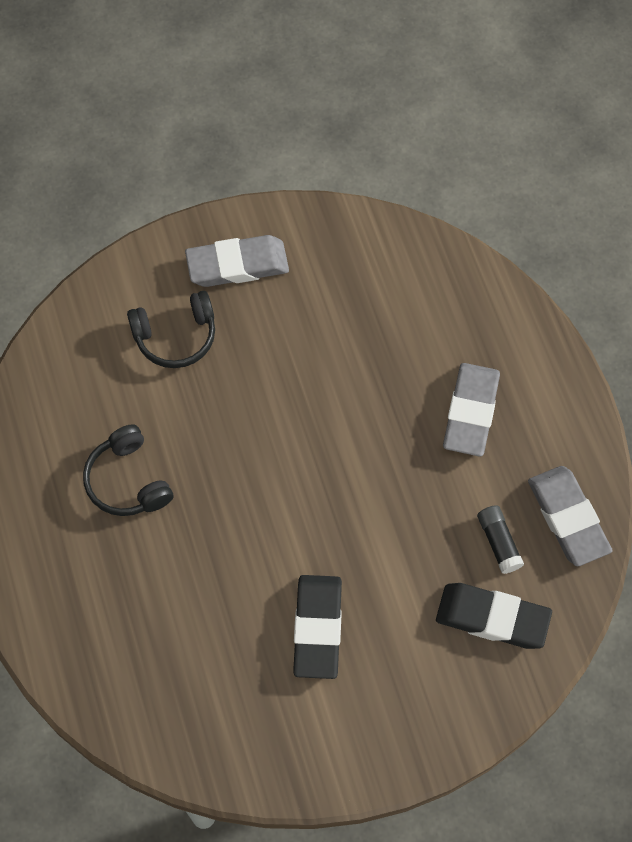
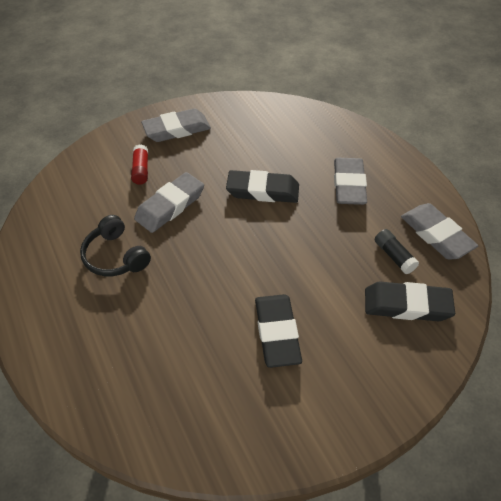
camera: 10 degrees left, 15 degrees down
black headphones [127,291,215,368] -> red glue stick [131,144,148,185]
none -> grey eraser [134,172,204,233]
none -> black eraser [226,170,299,203]

